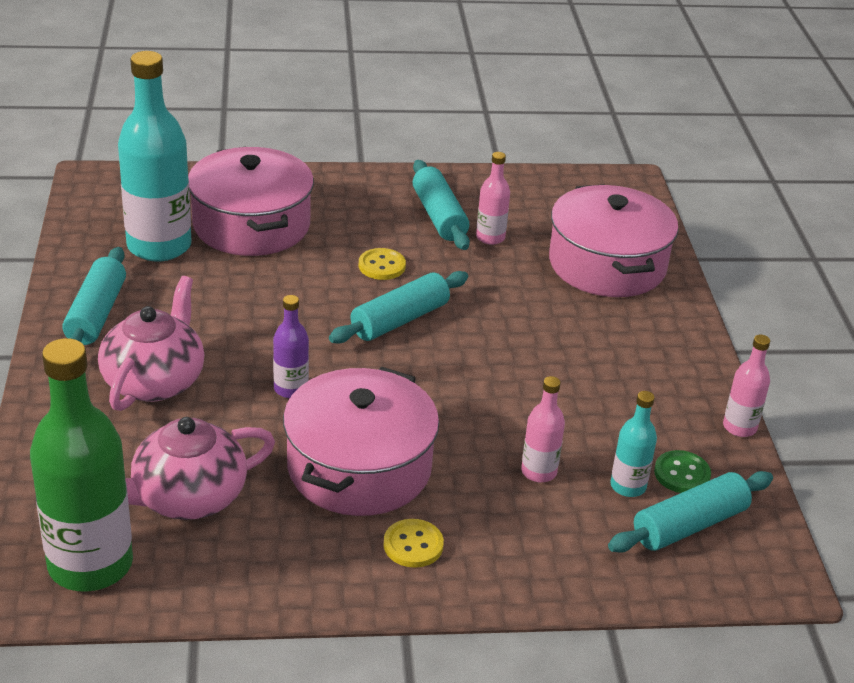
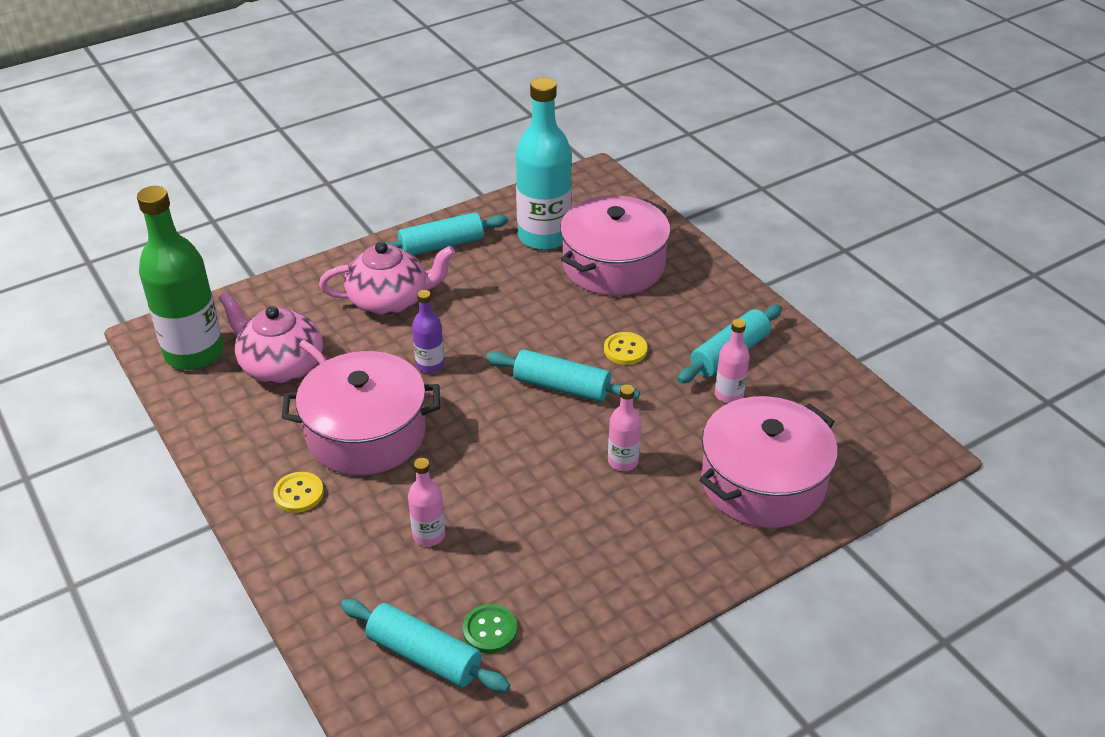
camera: 65 degrees right, 5 degrees up
turquoise bottle [610,391,657,497] -> none
pink bottle [723,335,770,437] -> pink bottle moved to [608,385,641,471]

